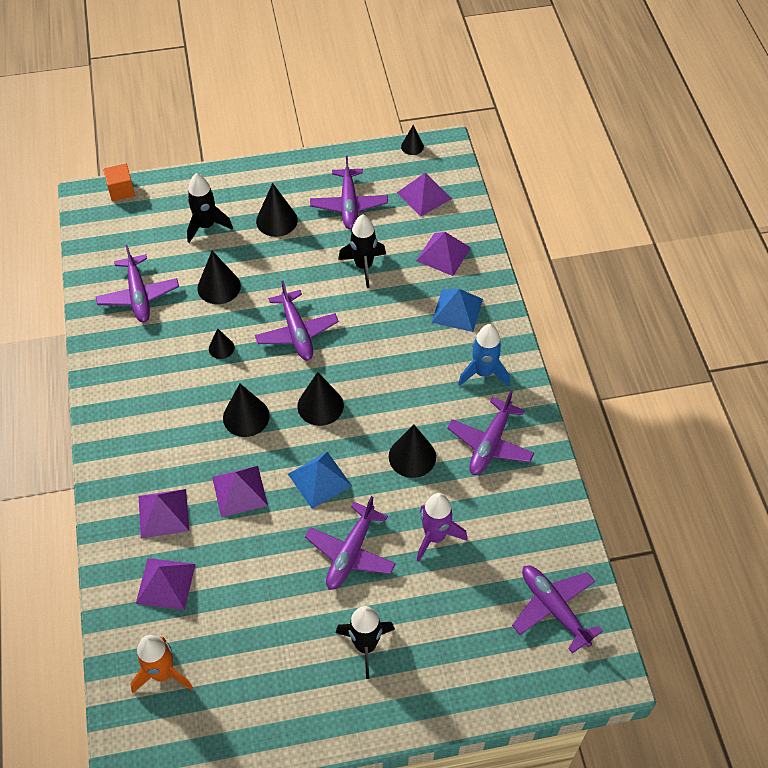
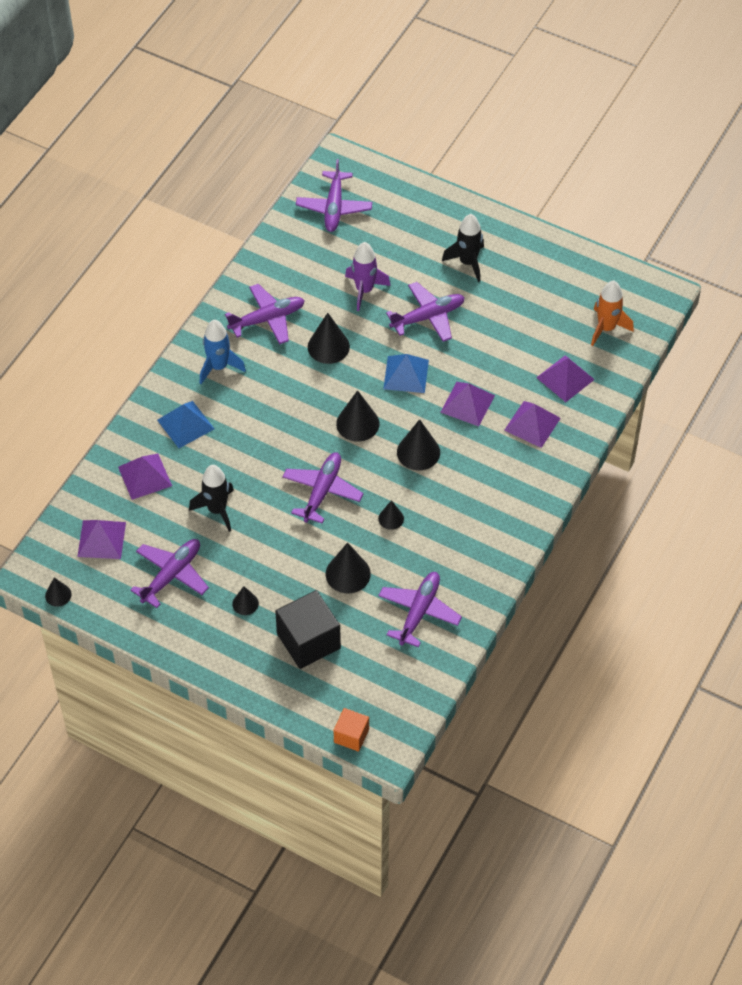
camera: 140 degrees left, 0 degrees up
black rocket [187,173,233,243] -> black cube [275,590,341,669]
black cone [256,183,298,237] -> black cone [232,586,259,615], size x0.58

